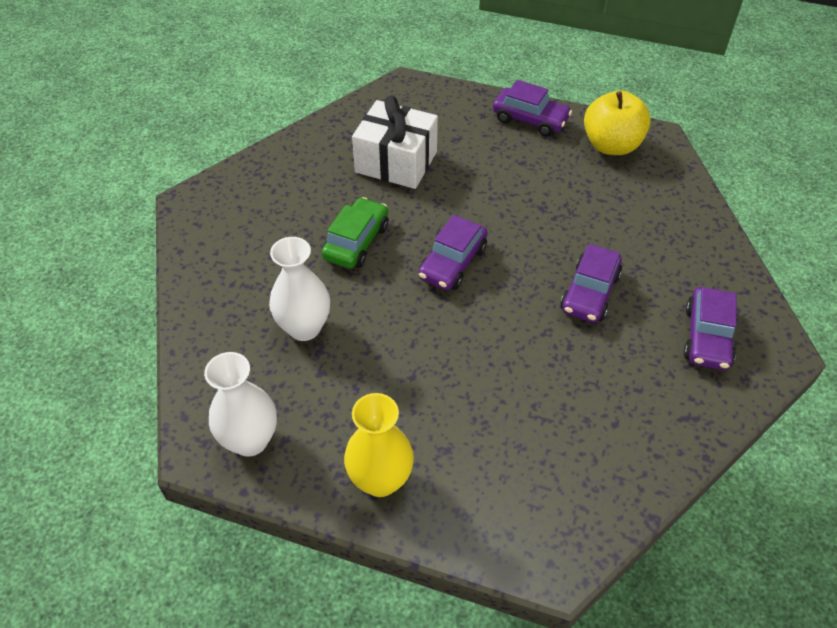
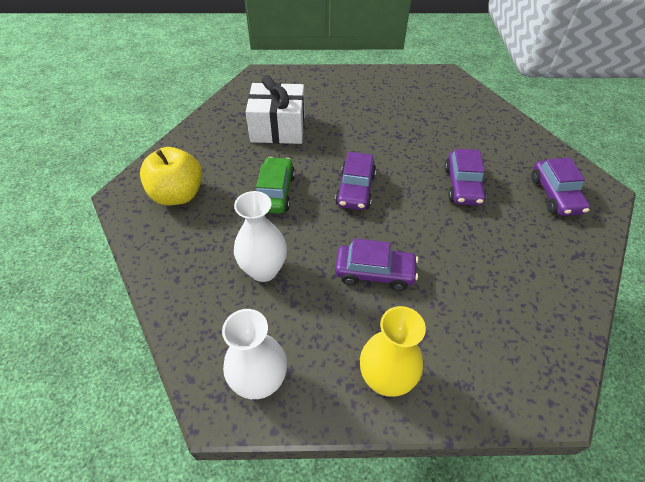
camera: 20 degrees left, 0 degrees up
purple car [493,80,572,137] -> purple car moved to [335,238,418,291]
yellow apple [584,90,651,155] -> yellow apple moved to [140,147,203,205]

